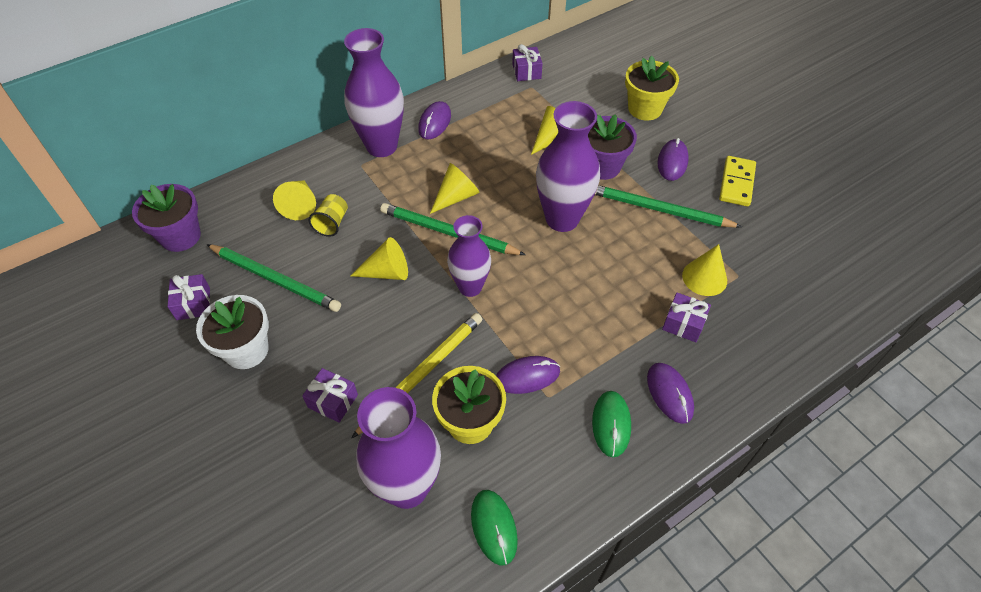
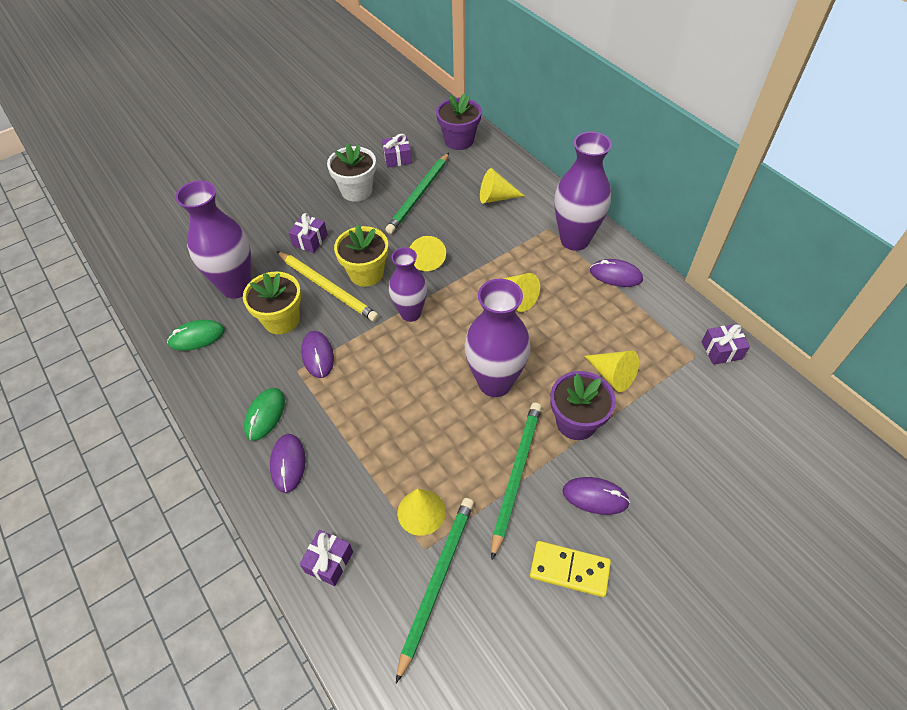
camera: 90 degrees right, 0 degrees up
yellow cup [309,194,348,237] -> none
green pencil [380,203,526,255] -> green pencil moved to [396,498,474,683]
green mouse [592,391,631,457] -> green mouse turned 75 degrees counterclockwise [244,388,285,441]
yellow flower pot [625,56,679,120] -> yellow flower pot moved to [334,225,388,287]
purple mouse [647,363,694,424] -> purple mouse turned 75 degrees counterclockwise [270,434,305,493]
purple gift [662,293,711,342] -> purple gift moved to [299,530,353,586]

